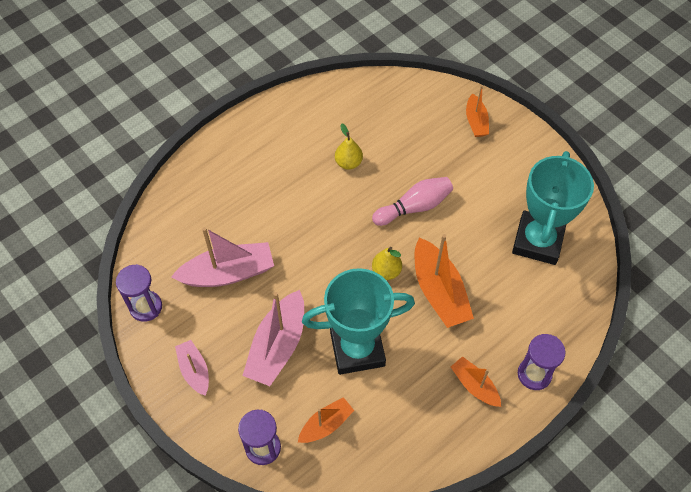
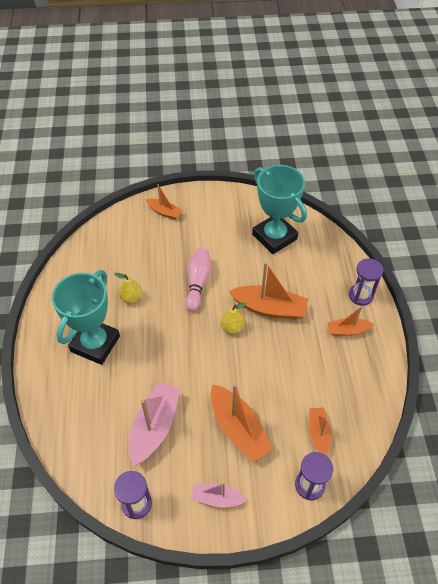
camera: 55 degrees left, 5 degrees down
pink boat [243,290,304,386] -> orange boat [211,384,273,463]
turquoise trophy [302,268,415,375] -> turquoise trophy moved to [52,270,120,365]

